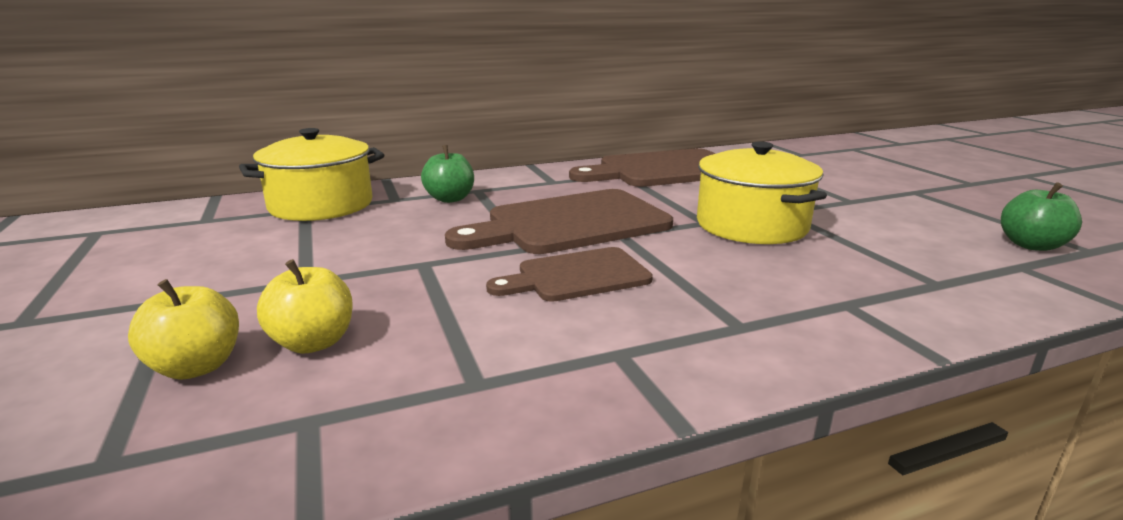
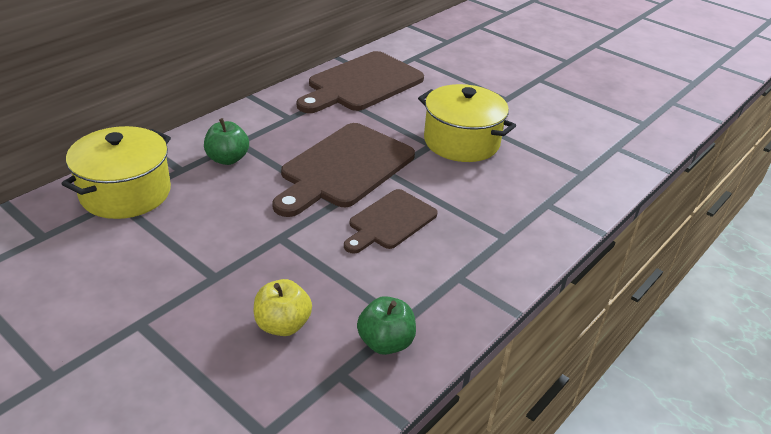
camera: 30 degrees left, 15 degrees up
yellow apple [128,279,239,380] -> none
green apple [1001,182,1082,251] -> green apple moved to [357,296,416,355]

